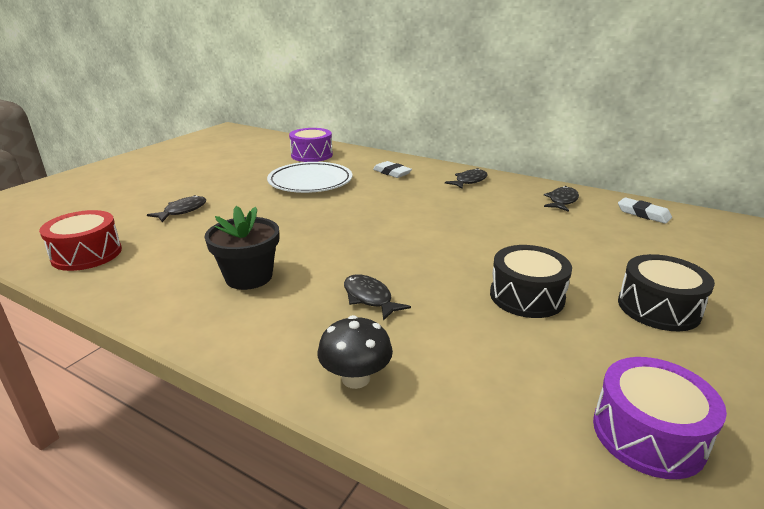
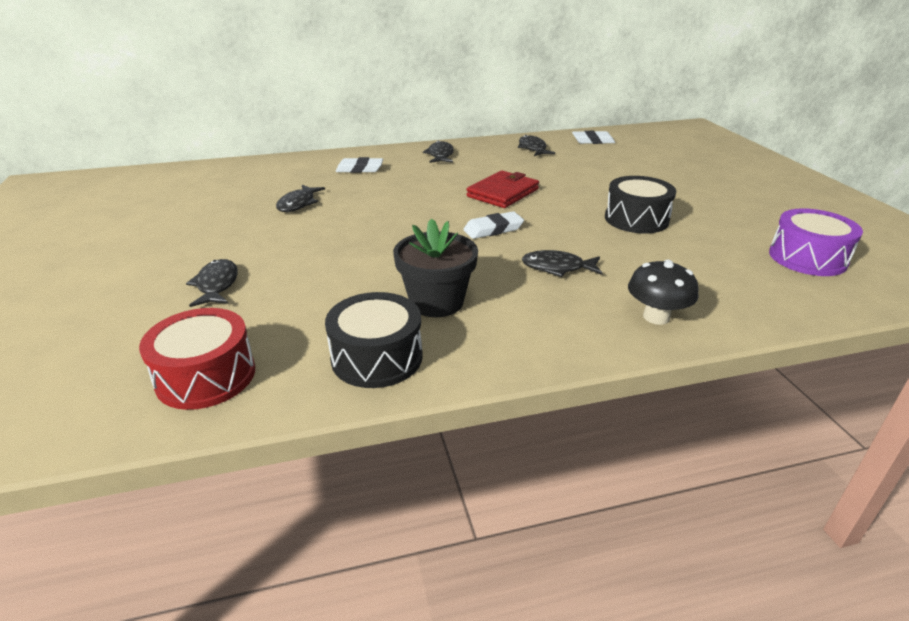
camera: 45 degrees left, 5 degrees up
white plate [267,162,352,193] -> black fish [276,185,325,212]
purple drum [289,128,333,162] -> none
black drum [618,254,715,331] -> black drum moved to [325,292,423,388]
none -> white eraser [463,211,524,239]
none -> red wallet [466,171,539,208]

